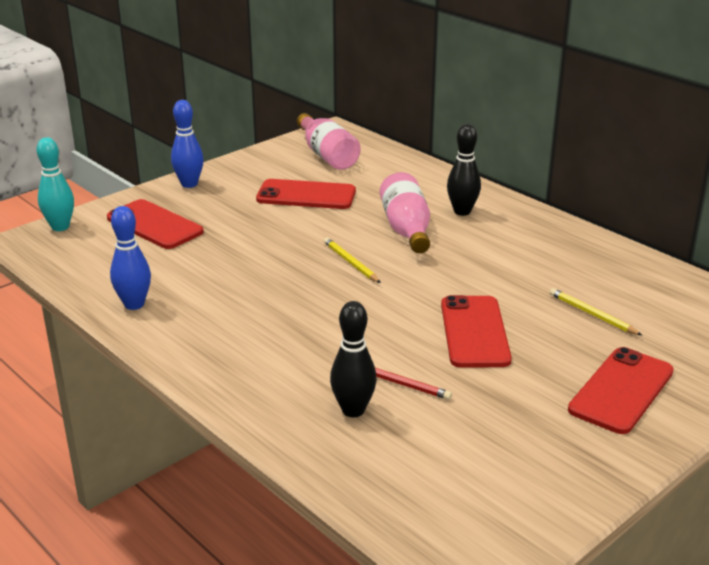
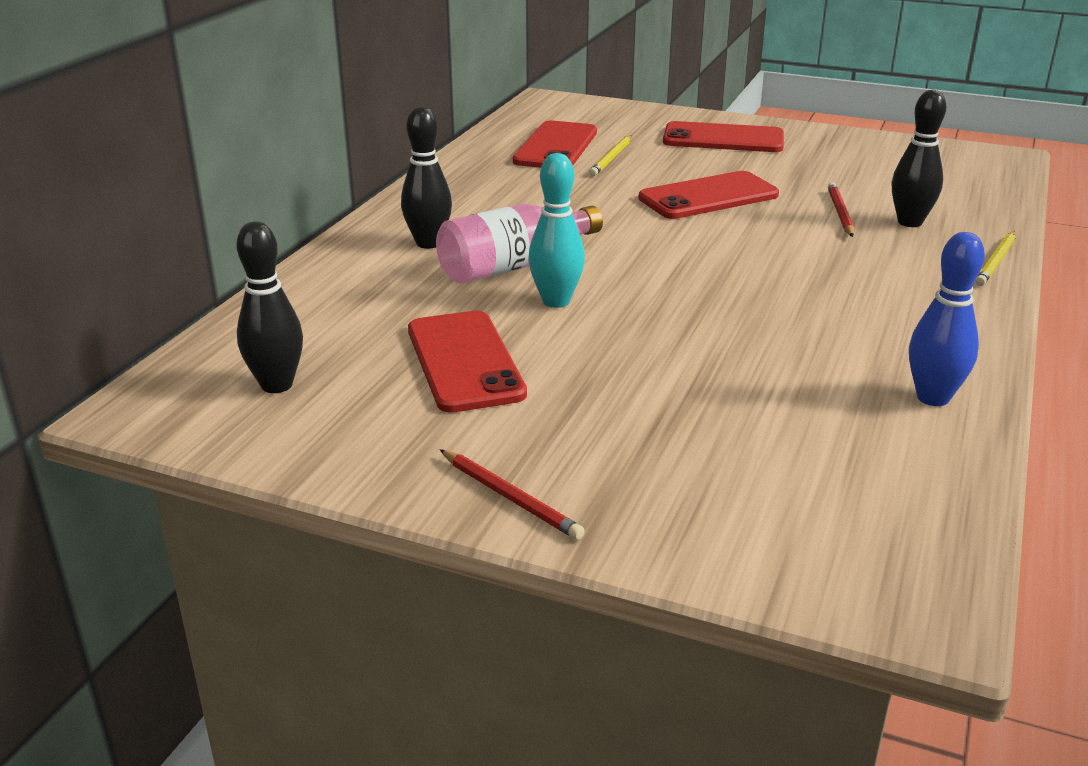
camera: 115 degrees left, 0 degrees up
turquoise bowling pin [37,137,74,231] -> turquoise bowling pin moved to [529,153,585,308]
red phone [107,199,204,249] -> red phone moved to [513,120,597,168]
blue bowling pin [171,100,204,188] -> red pencil [440,449,585,540]
pink bottle [297,113,361,170] -> black bowling pin [236,221,303,393]
yellow pencil [324,238,381,283] -> yellow pencil moved to [975,231,1016,286]

